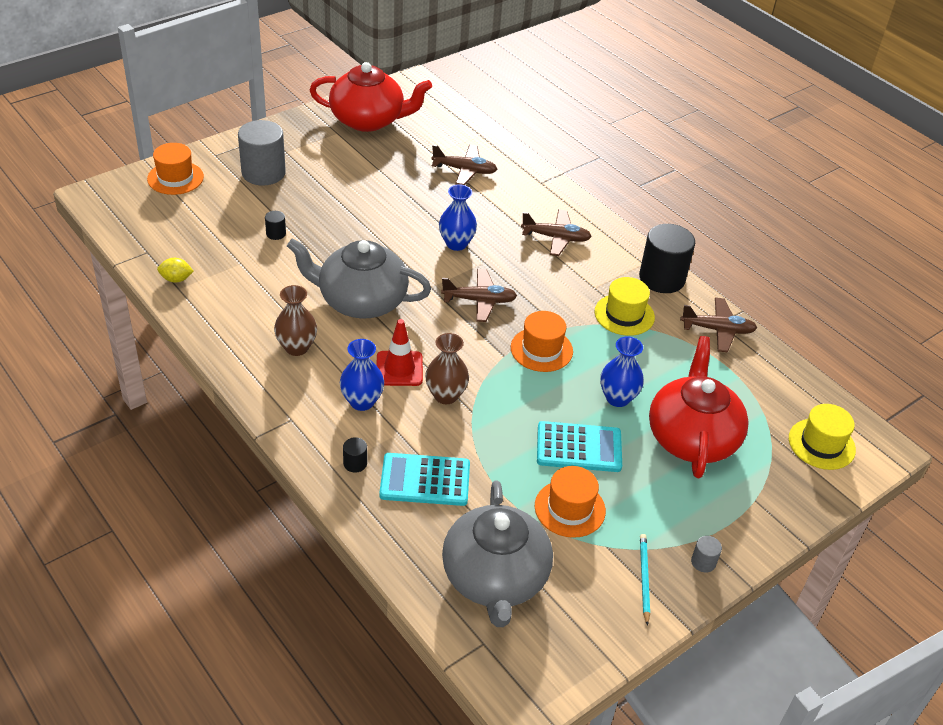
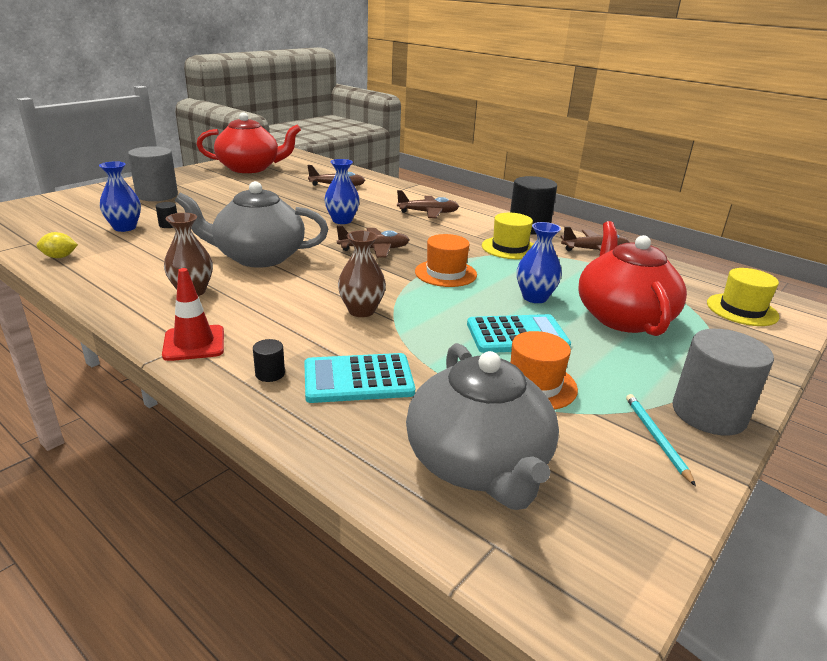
camera: 10 degrees left, 15 degrees down
orange hat [147,143,204,195] -> none
blue vase [340,339,384,411] -> blue vase moved to [99,161,141,232]
red traffic cone [377,319,423,386] -> red traffic cone moved to [162,268,224,361]
grey cylinder [691,536,722,573] -> grey cylinder [673,329,774,435], size x2.34

